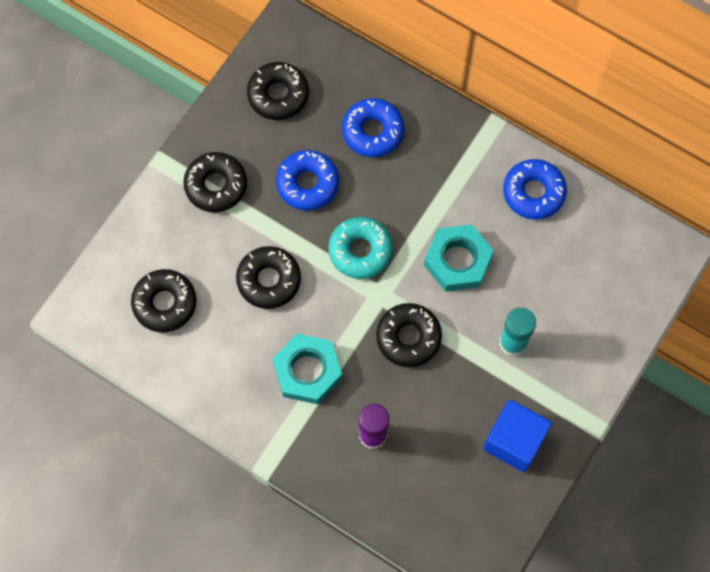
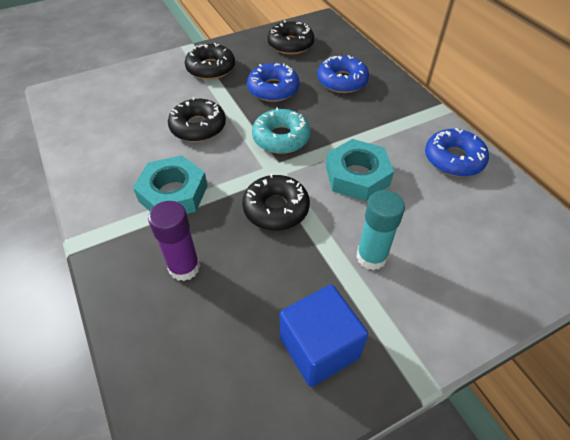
camera: 30 degrees right, 20 degrees down
black donut [131,269,197,332] -> none

